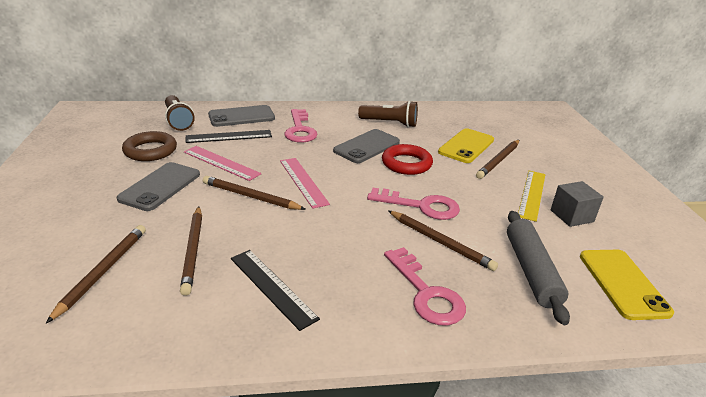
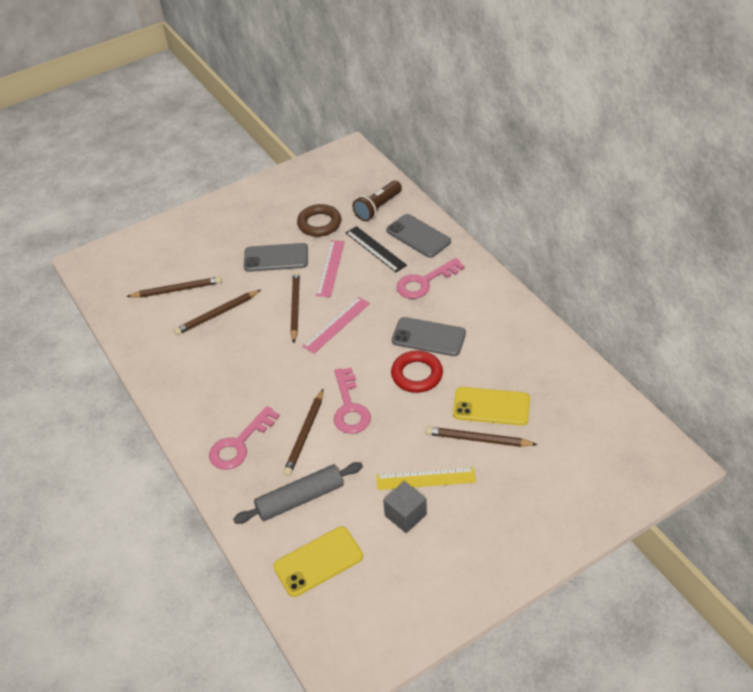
camera: 70 degrees right, 15 degrees up
black ruler [231,250,320,331] -> none
brown flashlight [358,101,418,127] -> none

